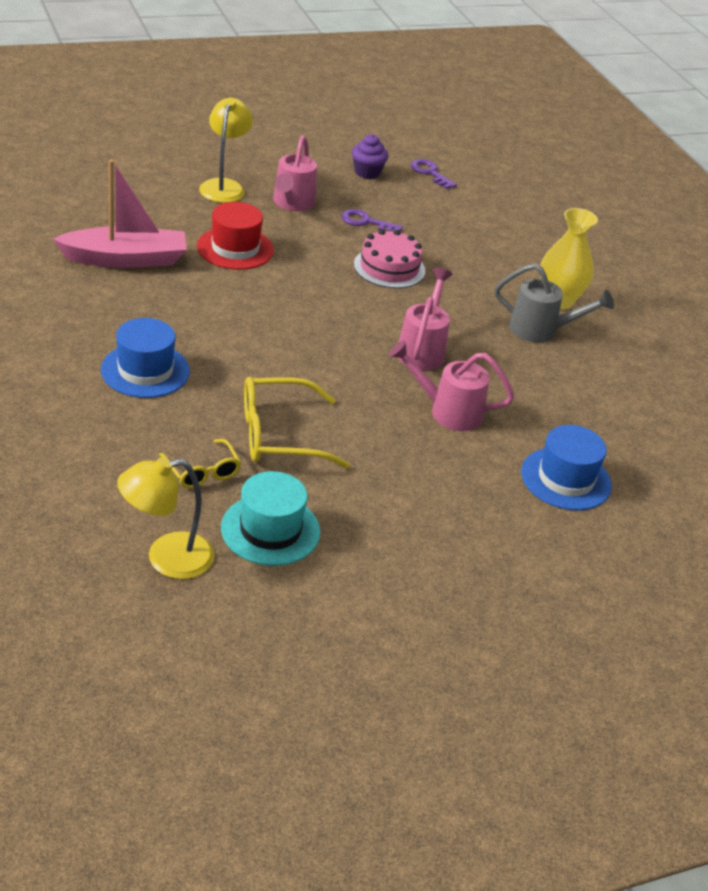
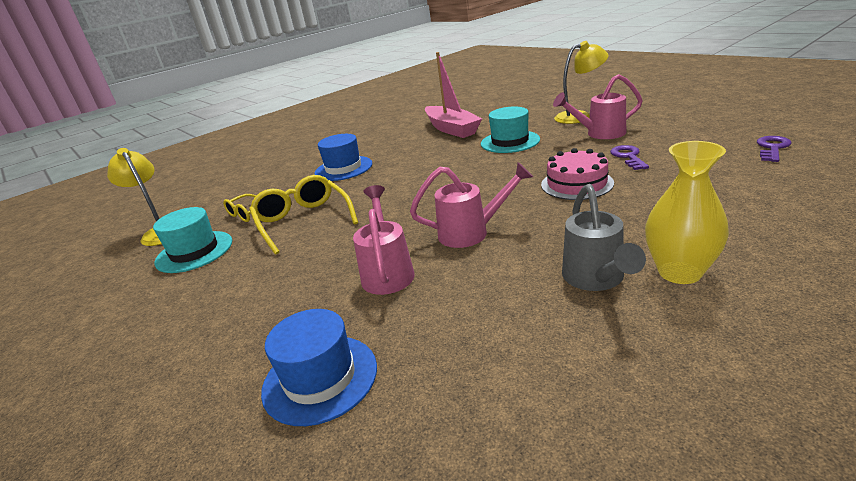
camera: 80 degrees right, 10 degrees down
red hat [197,202,274,270] -> turquoise hat [481,107,540,153]
purple cupcake [352,134,388,179] -> none

